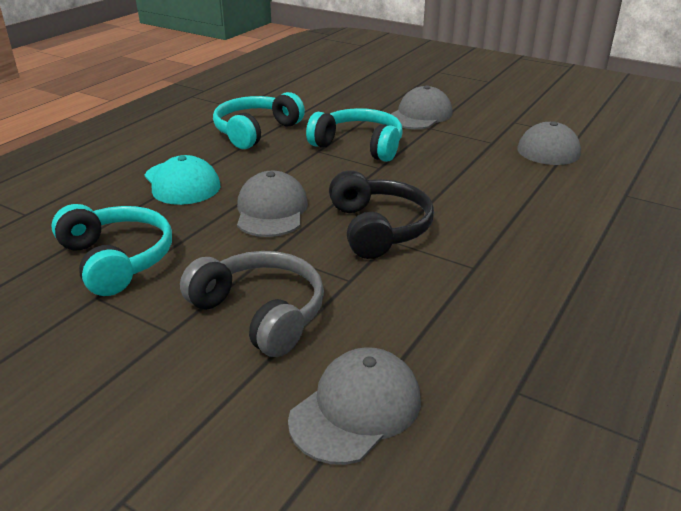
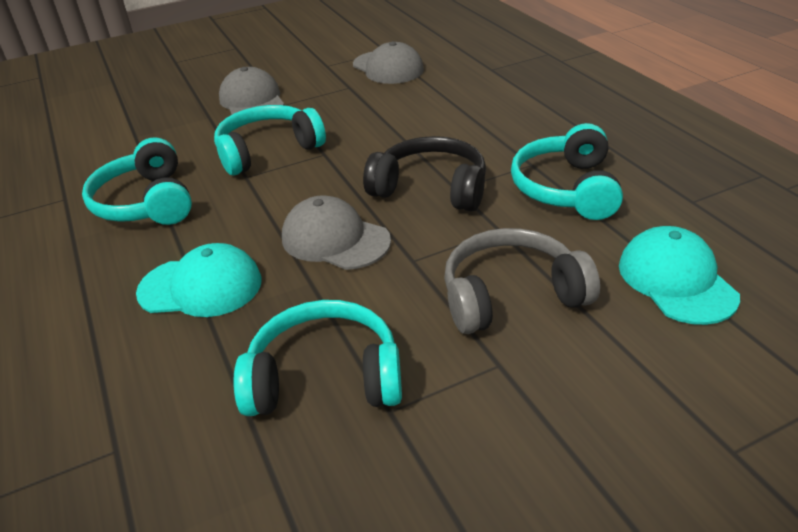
camera: 55 degrees left, 5 degrees up
grey cap [288,347,421,465] -> turquoise cap [619,226,740,325]
none -> turquoise headphones [511,123,623,220]

